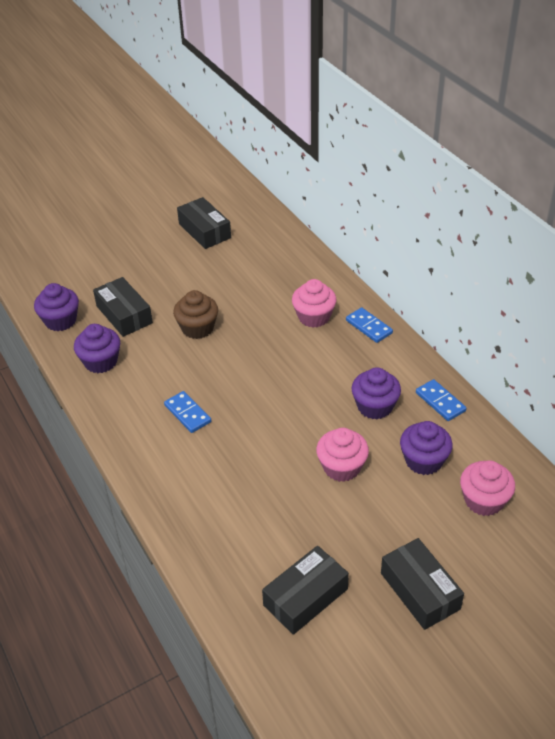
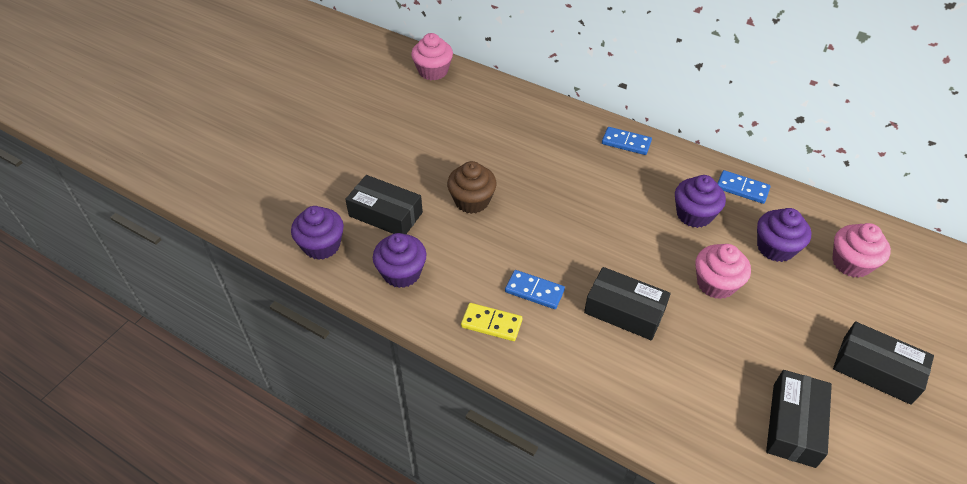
camera: 30 degrees left, 5 degrees up
black box [177,197,231,249] -> black box moved to [584,267,671,340]
pink cupcake [292,279,336,327] -> pink cupcake moved to [411,33,453,80]
none -> yellow domino [461,303,522,341]

